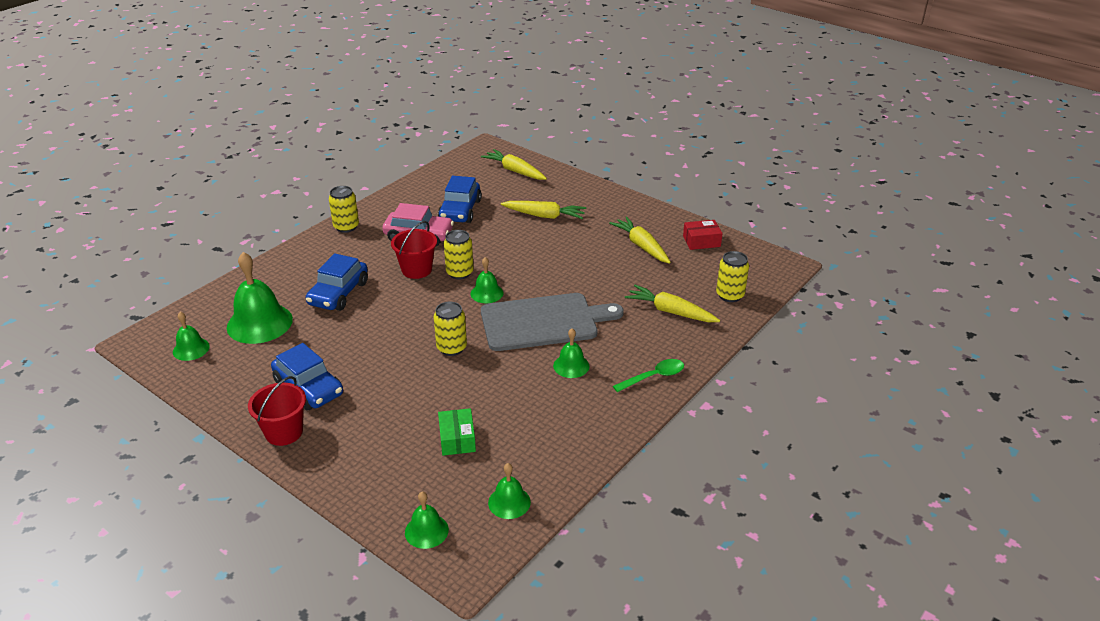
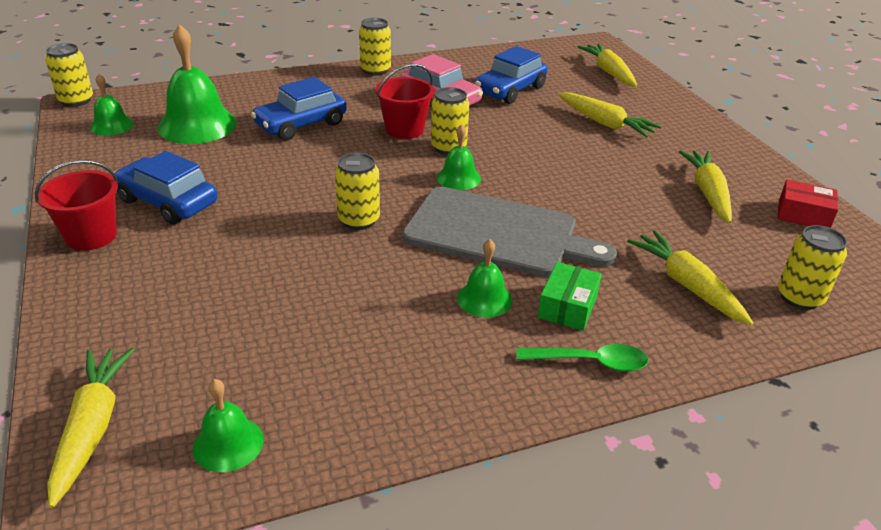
camera: 30 degrees right, 0 degrees up
blue car [271,343,343,410] -> blue car turned 135 degrees clockwise [114,151,218,224]
green bell [405,491,449,549] -> yellow carrot [47,348,135,508]
green box [438,408,476,456] -> green box moved to [538,262,602,331]
none -> yellow can [45,43,93,107]

